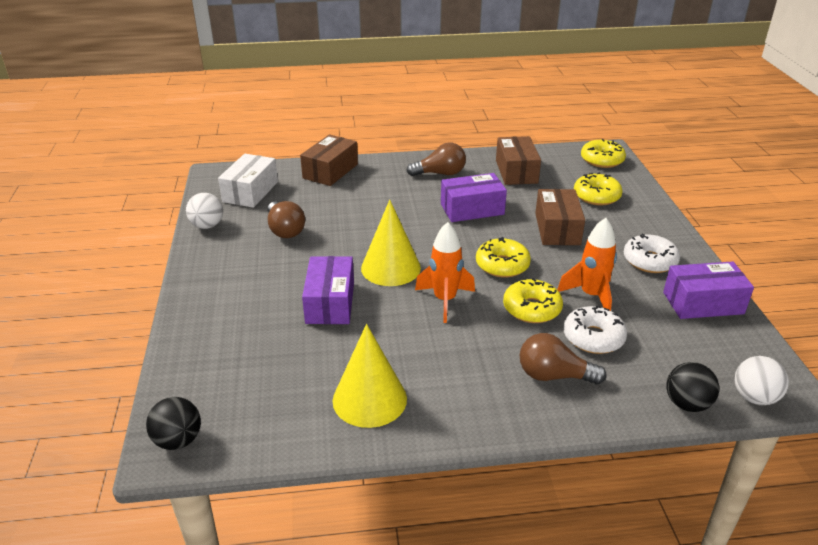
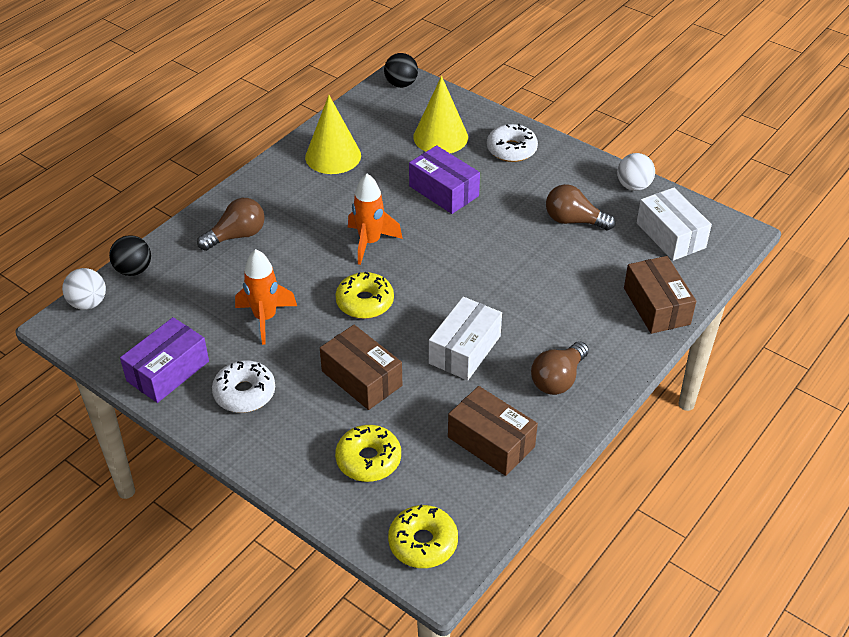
camera: 135 degrees right, 10 degrees up
yellow cone [361,200,421,286] -> yellow cone moved to [413,76,468,153]
purple box [441,173,507,222] -> white box [429,297,502,380]
yellow donut [503,278,563,323] -> none
white donut [563,305,627,354] -> white donut moved to [487,124,538,162]

